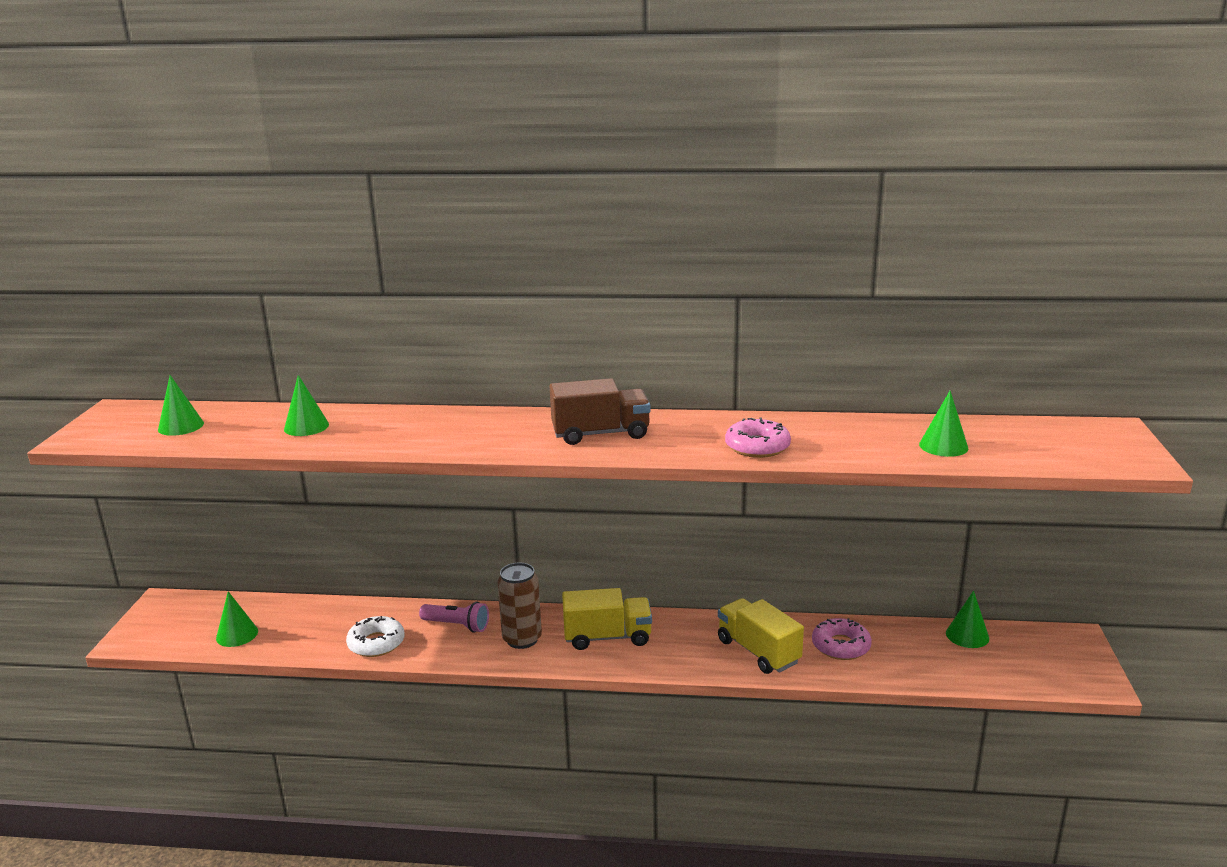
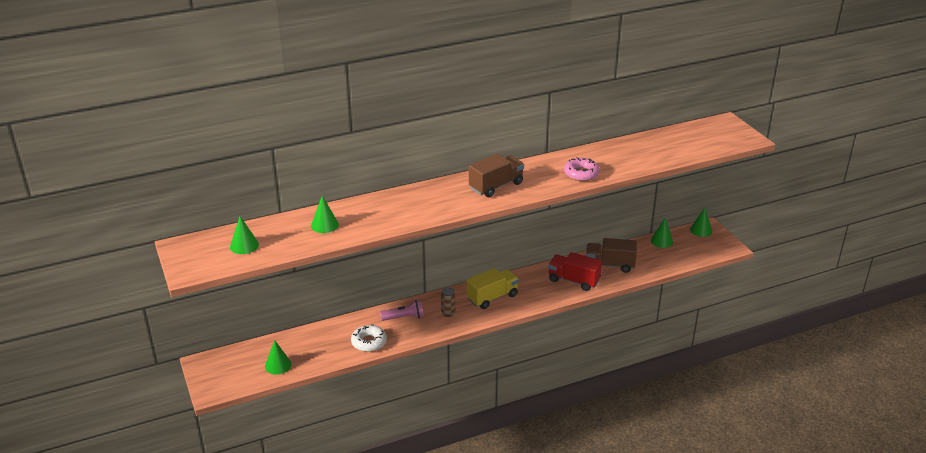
camera: 30 degrees left, 10 degrees up
brown can [497,563,542,649] -> brown can [441,287,456,317], size x0.60
yellow truck [718,598,804,674] -> red truck [548,252,602,291]
pink donut [812,618,872,660] -> brown truck [586,238,637,273]
green cone [919,391,968,457] -> green cone moved to [690,208,712,237]

